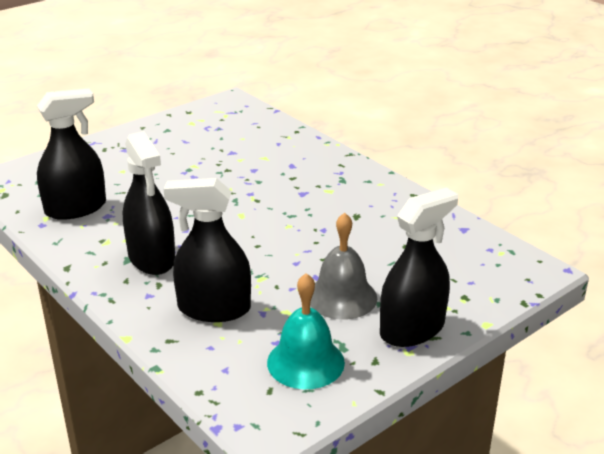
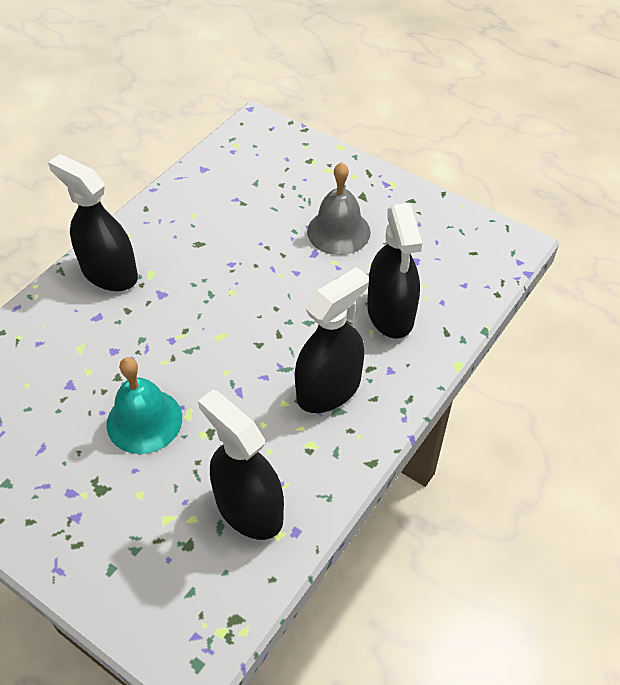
camera: 105 degrees left, 20 degrees up
turquoise bell [267,273,345,389] -> turquoise bell moved to [107,357,182,454]
black spray bottle [380,188,458,347] -> black spray bottle moved to [48,154,138,291]

